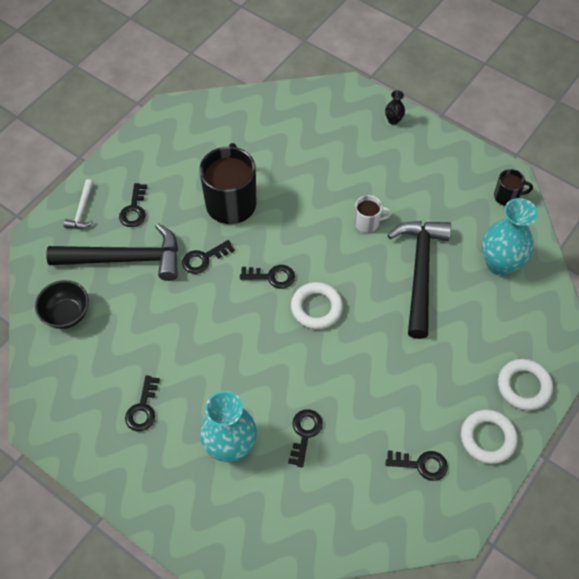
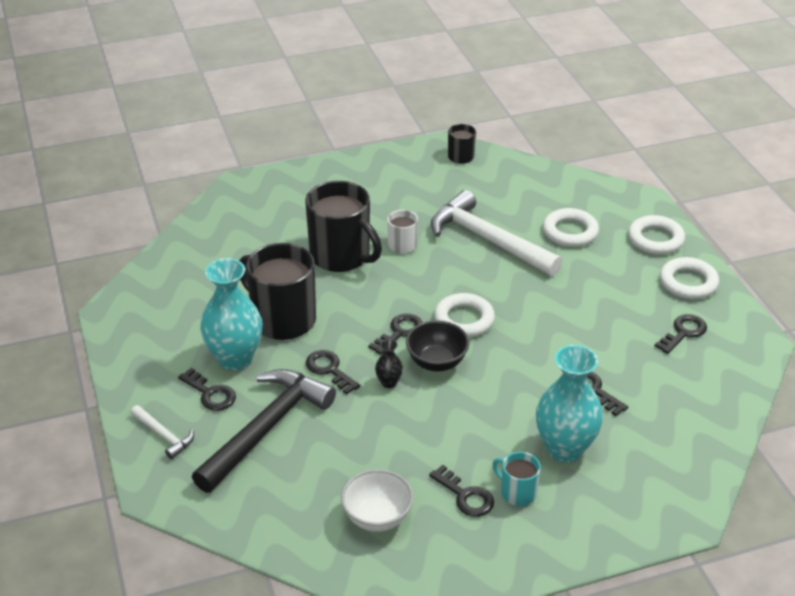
camera: 55 degrees left, 20 degrees down
black bowl [35,280,89,329] -> black bowl moved to [406,320,469,371]
black key [182,240,235,274] -> black key turned 135 degrees clockwise [306,350,360,395]
black vase [385,90,405,125] -> black vase moved to [375,339,403,388]
black hammer [387,221,451,339] -> white hammer [431,190,563,276]
turquoise vase [482,198,538,276] -> turquoise vase moved to [200,258,263,371]
none -> black mug [305,181,382,272]
none -> white bowl [341,469,413,532]
none -> turquoise mug [492,452,541,506]
none -> white ring [543,208,599,247]

